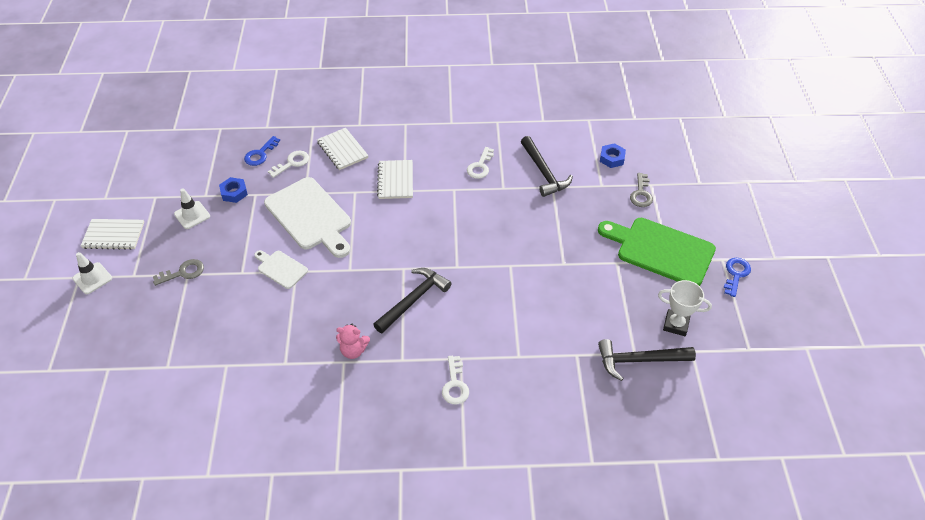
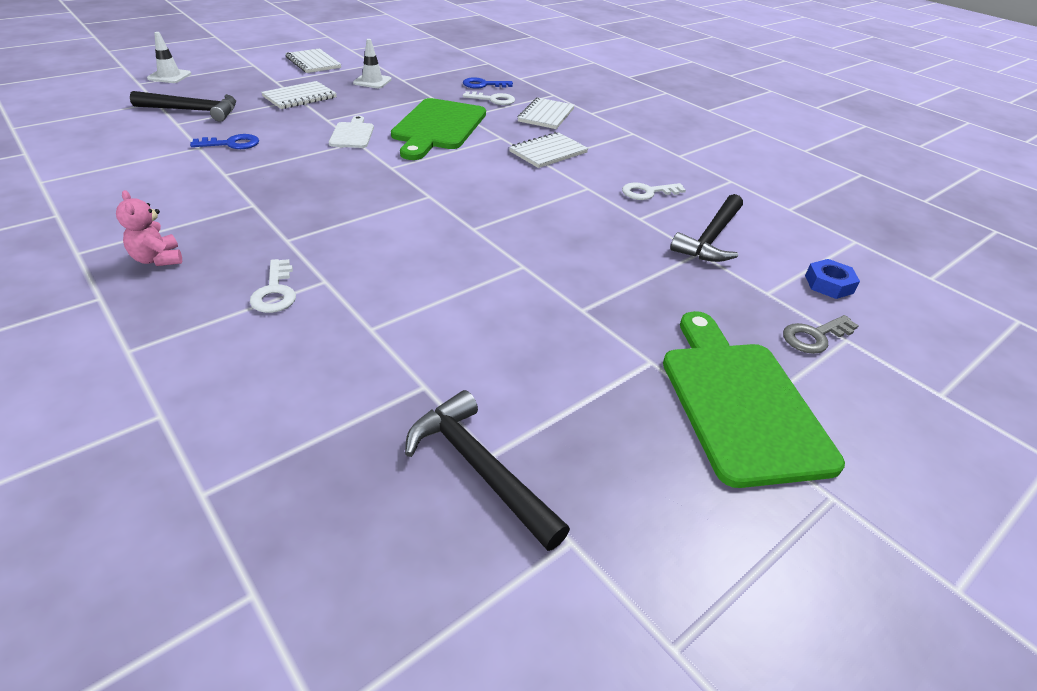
camera: 50 degrees right, 10 degrees down
white traffic cone [72,252,112,294] -> white traffic cone moved to [147,32,191,83]
grey key [153,259,204,286] -> white notebook [261,81,337,109]
blue nut [219,177,248,203] -> none
white cutting board [264,177,351,258] -> green cutting board [391,98,486,160]
pink teddy bear [336,324,370,359] -> pink teddy bear moved to [116,190,182,266]
black hammer [373,268,452,333] -> black hammer moved to [130,91,236,122]
white key [442,356,469,405] -> white key turned 60 degrees counterclockwise [250,259,296,313]
white trophy [658,280,712,336] -> none
blue key [724,258,751,297] -> blue key moved to [190,134,259,149]

